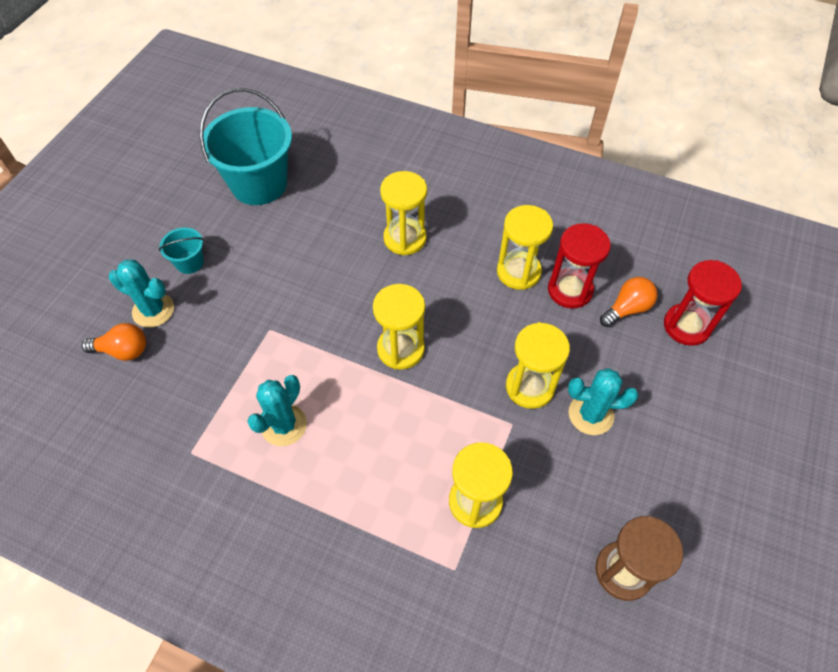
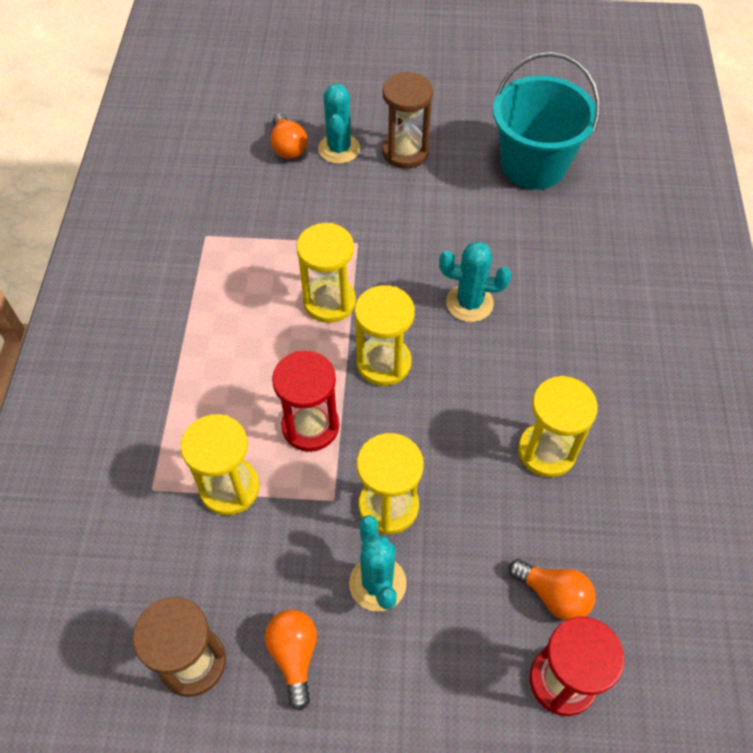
camera: 70 degrees right, 0 degrees up
turquoise bucket [159,228,204,274] -> brown hourglass [382,72,433,169]
turquoise cactus [247,375,307,446] -> turquoise cactus moved to [439,241,512,322]
yellow hourglass [380,171,427,256] -> yellow hourglass moved to [296,223,356,323]
red hourglass [548,223,611,308] -> red hourglass moved to [272,350,339,452]
none -> orange light bulb [265,610,317,711]

